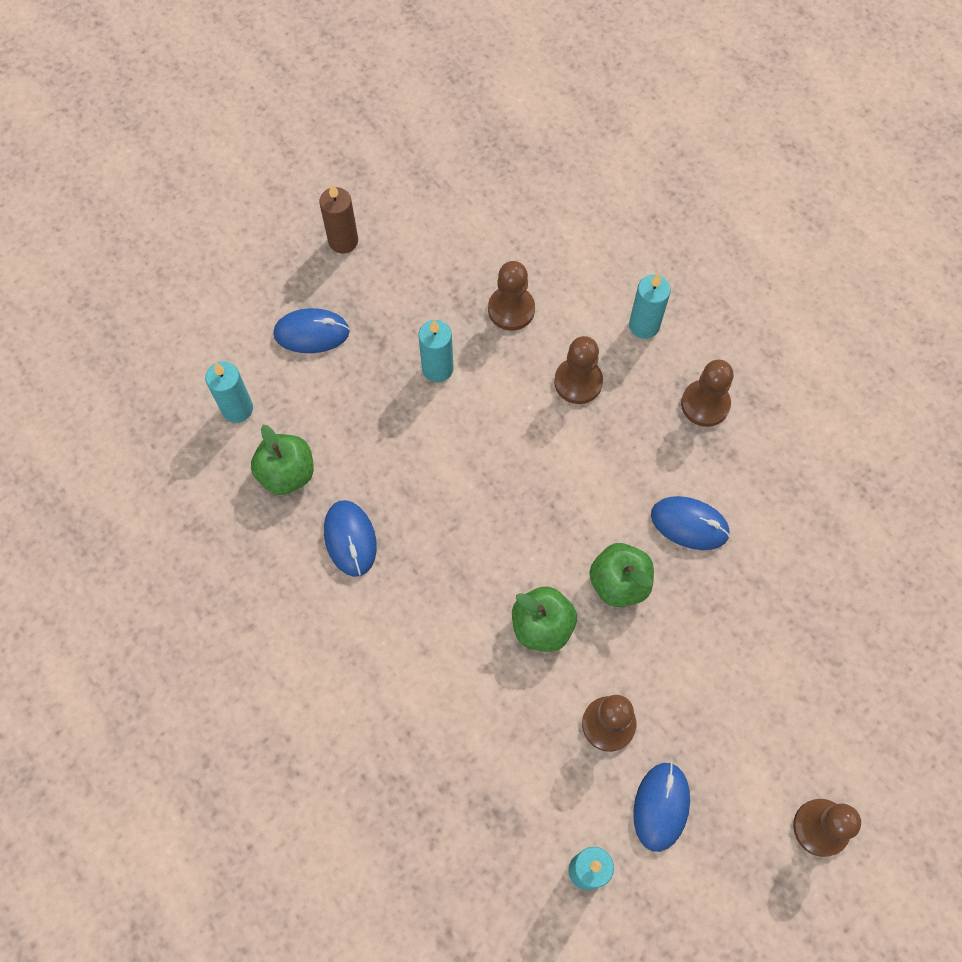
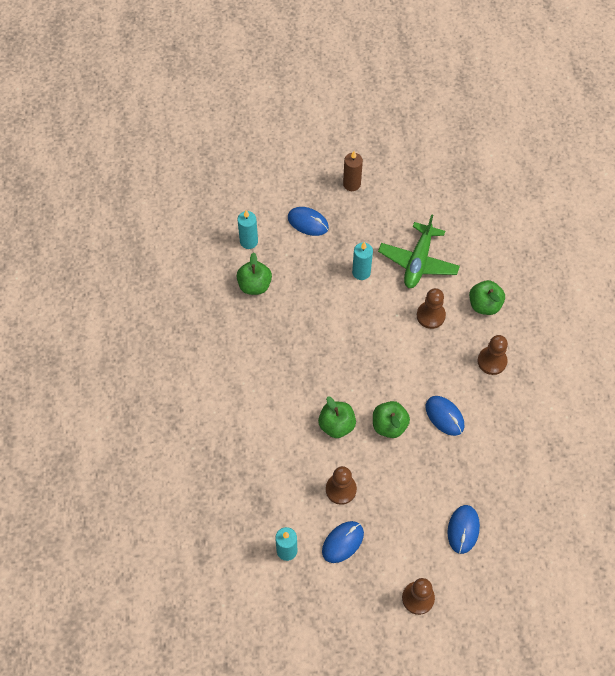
camera: 30 degrees right, 5 degrees down
blue mouse [324,500,377,577] -> blue mouse moved to [447,505,480,554]
brown pawn [488,261,535,331] -> green plane [378,214,460,288]
turquoise candle [629,273,671,339] -> green apple [469,280,505,315]

